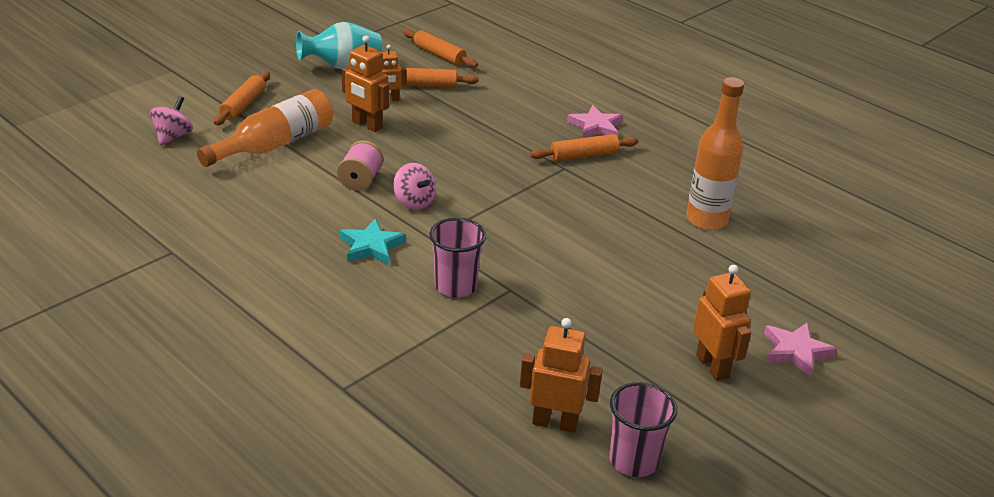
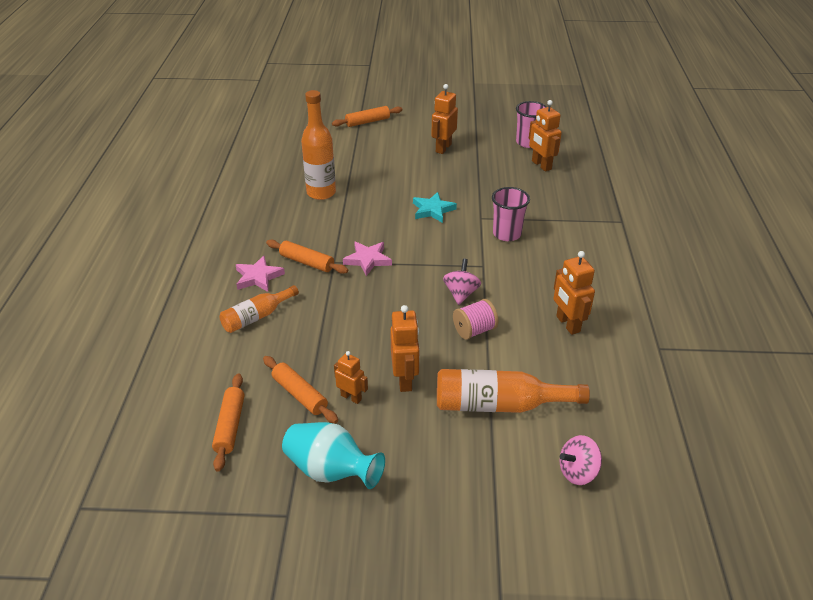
camera: 130 degrees left, 5 degrees up
orange rolling pin [214,71,270,125] -> orange rolling pin moved to [332,106,402,127]
turquoise star [340,219,406,265] -> turquoise star moved to [413,192,457,223]
pink star [764,322,837,377] -> pink star moved to [343,242,392,276]
none -> orange bottle [219,285,299,333]
none -> orange robot [553,251,595,335]

